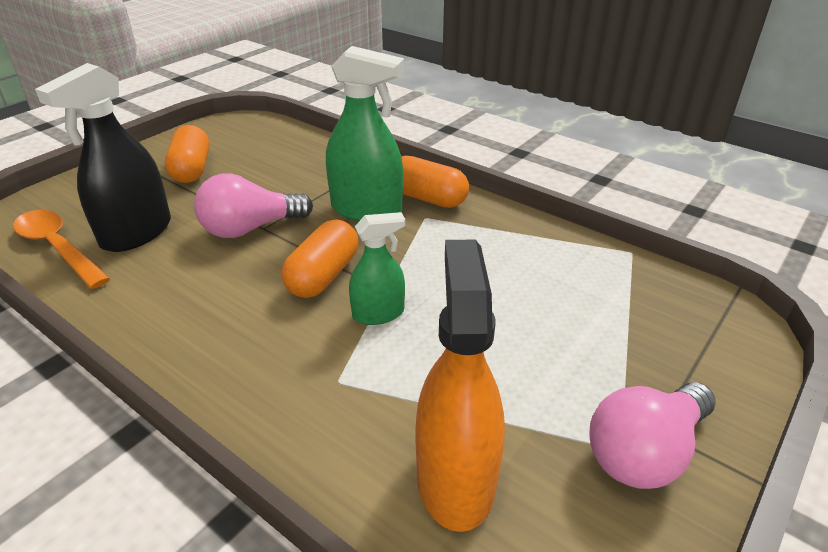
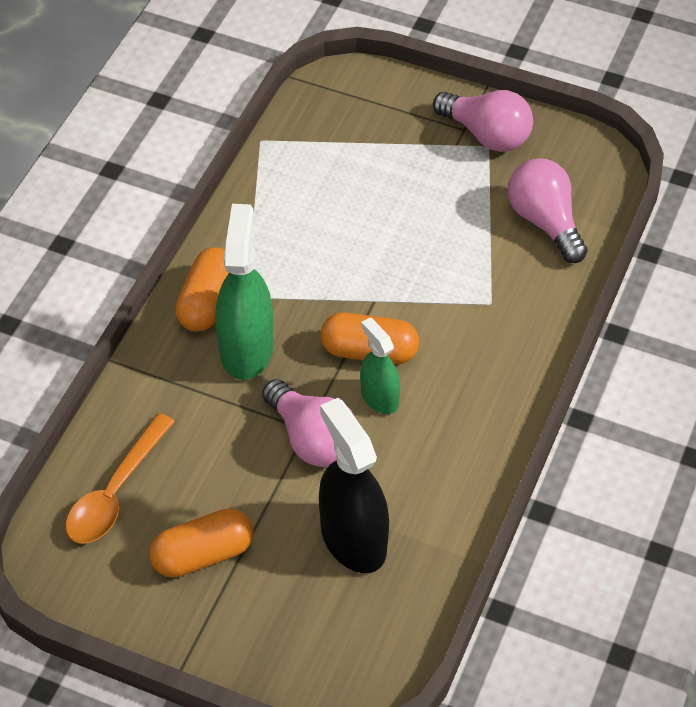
camera: 105 degrees left, 15 degrees up
orange spoon [13,210,110,289] -> orange spoon moved to [66,413,175,544]
black spray bottle [35,63,171,252] -> black spray bottle turned 135 degrees counterclockwise [319,398,389,573]
green spray bottle [349,212,405,325] -> green spray bottle moved to [360,318,400,414]
orange spray bottle [415,240,505,532] -> pink light bulb [508,158,588,263]

